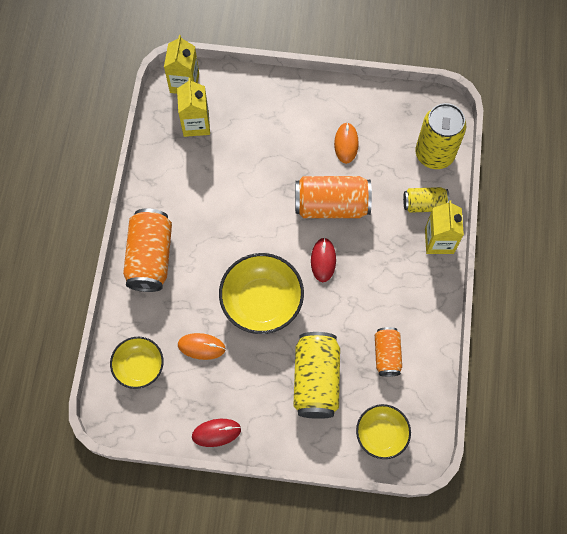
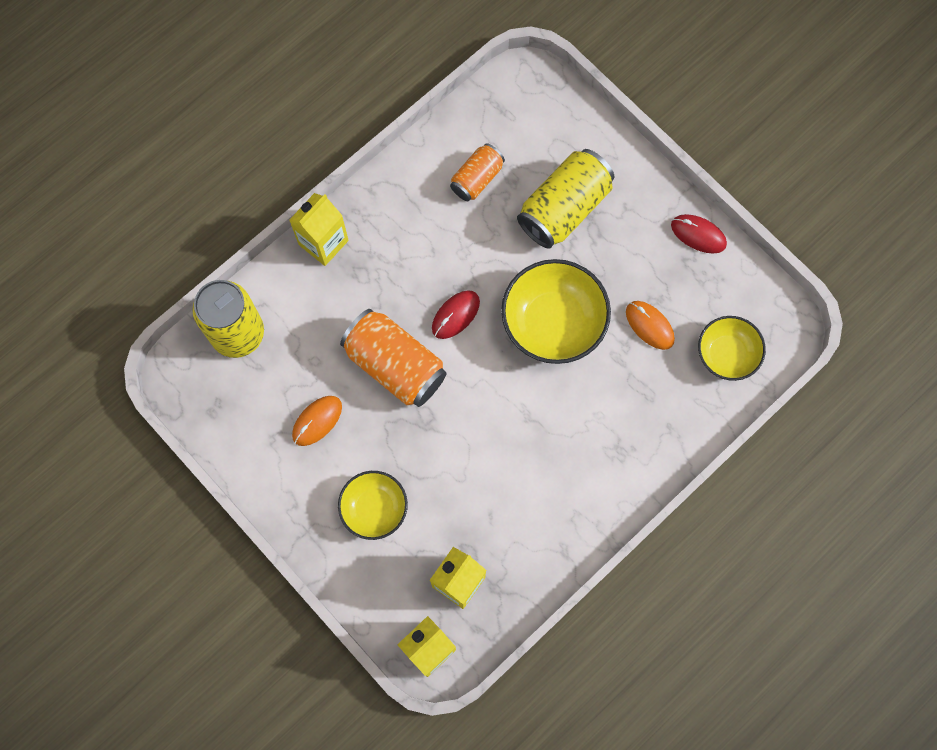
camera: 140 degrees left, 5 degrees up
orange can [123,208,172,292] -> none
yellow bowl [356,404,411,459] -> yellow bowl moved to [338,471,408,540]
yellow can [403,187,450,213] -> none

